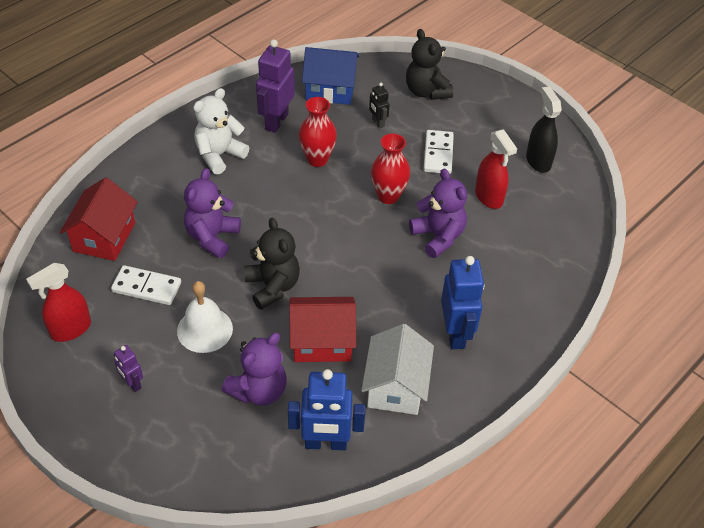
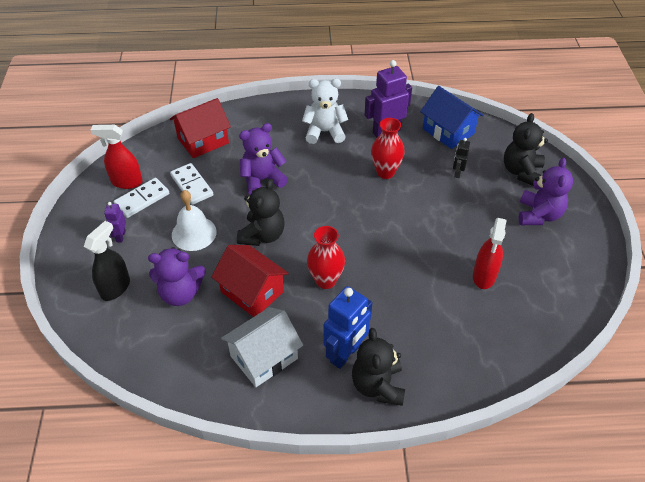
camera: 45 degrees right, 0 degrees up
blue robot [288,369,365,450] -> none
red vase [371,133,410,204] -> red vase moved to [307,226,345,289]
purple teddy bear [409,169,467,258] -> purple teddy bear moved to [519,158,573,225]
white domino [423,130,454,174] -> white domino moved to [114,178,169,218]
black spray bottle [526,86,562,173] -> black spray bottle moved to [84,221,130,301]
none -> black teddy bear [352,328,405,406]

